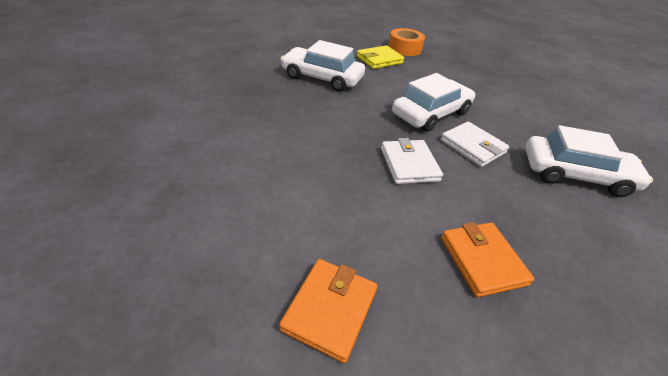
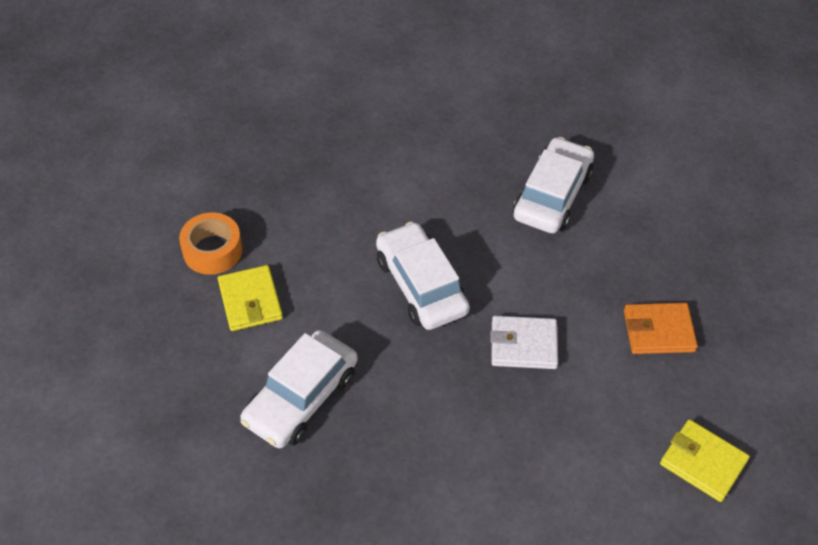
camera: 75 degrees left, 10 degrees up
orange wallet [279,259,378,363] -> yellow wallet [660,419,750,502]
white wallet [441,122,509,167] -> none

